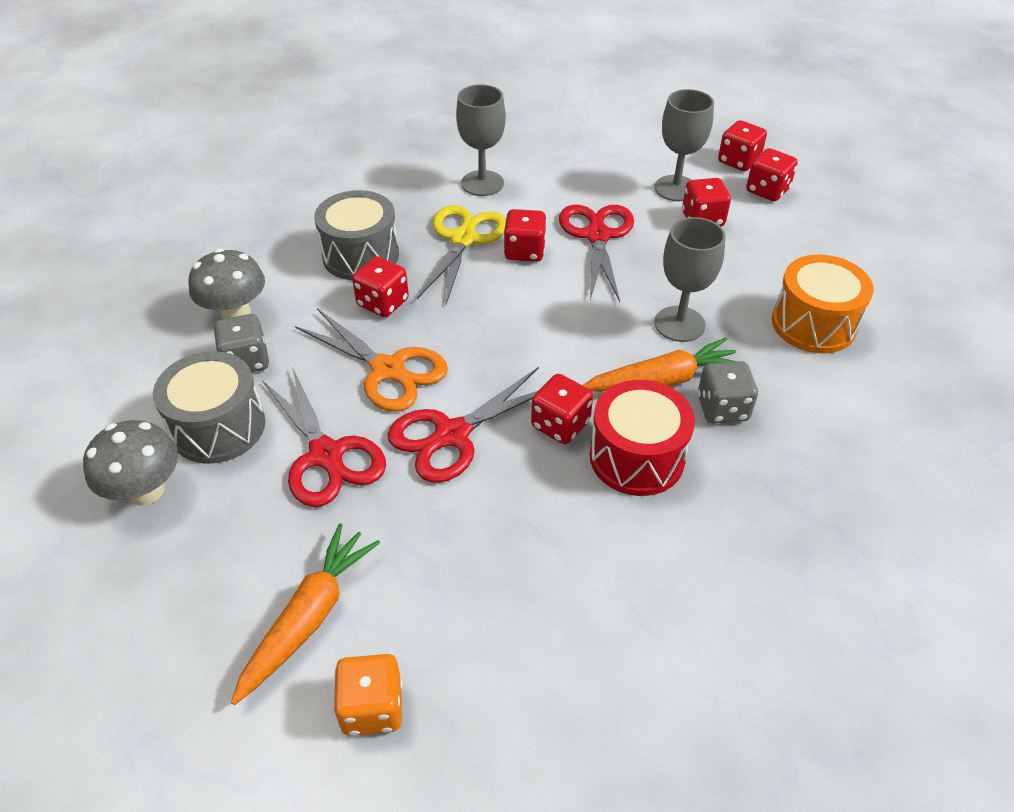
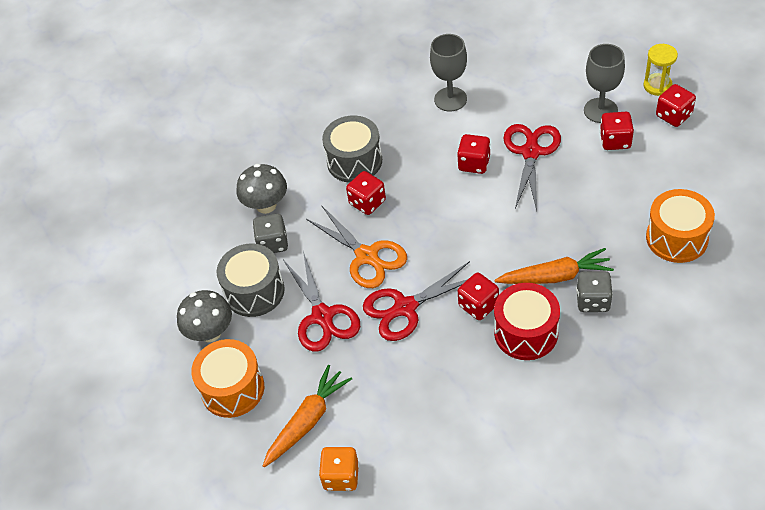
camera: 15 degrees right, 5 degrees up
yellow scissors [417,205,506,304] -> none
grey goblet [654,217,726,342] -> none
red dice [718,120,767,171] -> yellow hourglass [643,44,678,96]
none -> orange drum [191,339,264,418]

